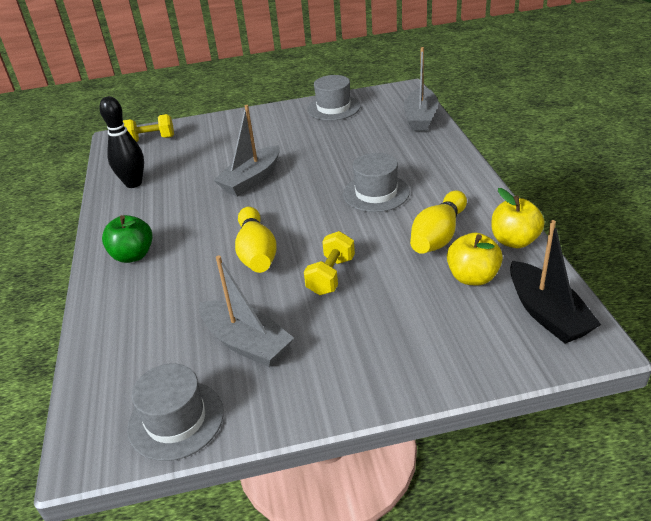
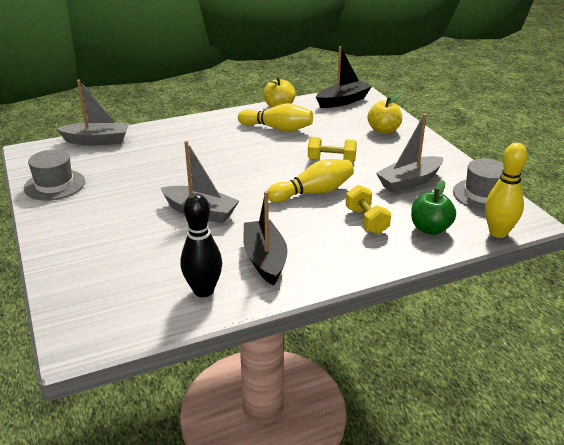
camera: 105 degrees left, 5 degrees down
green apple [102,215,153,263] -> green apple moved to [411,180,456,235]
yellow dumbbell [123,114,174,142] -> yellow dumbbell moved to [346,185,391,234]
grey boat [199,255,294,367] -> grey boat turned 150 degrees counterclockwise [376,114,443,193]
grey hat [343,153,410,212] -> none
yellow apple [447,233,503,286] -> yellow apple moved to [367,93,402,134]
none -> black boat [243,191,287,286]
none -> yellow bowling pin [485,143,527,238]

